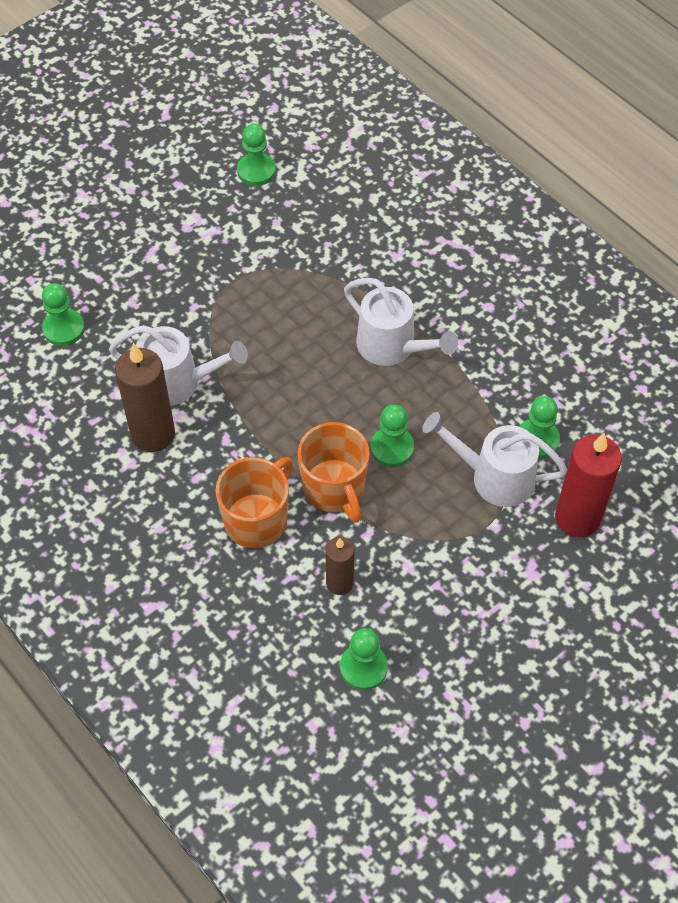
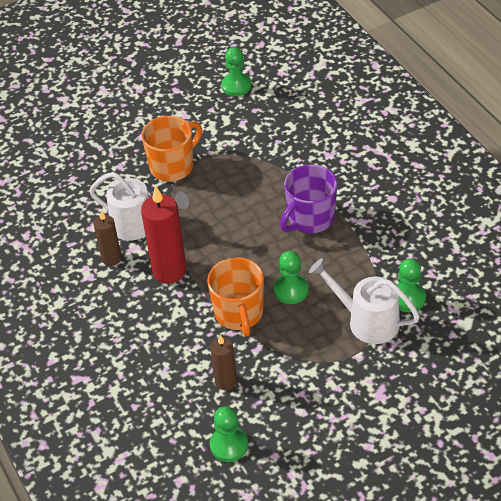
camera: 15 degrees right, 10 degrees down
green pawn [42,283,85,346] -> none
brown candle [115,343,175,452] -> brown candle [94,211,122,266], size x0.59
orange mug [215,457,293,548] -> orange mug moved to [141,116,202,181]
white watering can [344,278,458,366] -> purple mug [280,164,337,233]
red candle [555,433,622,538] -> red candle moved to [141,185,187,284]

